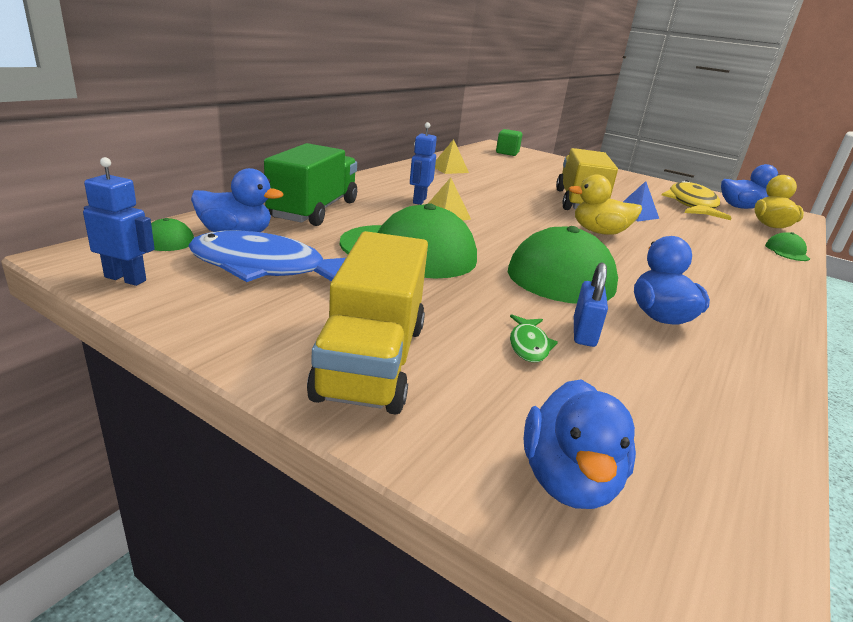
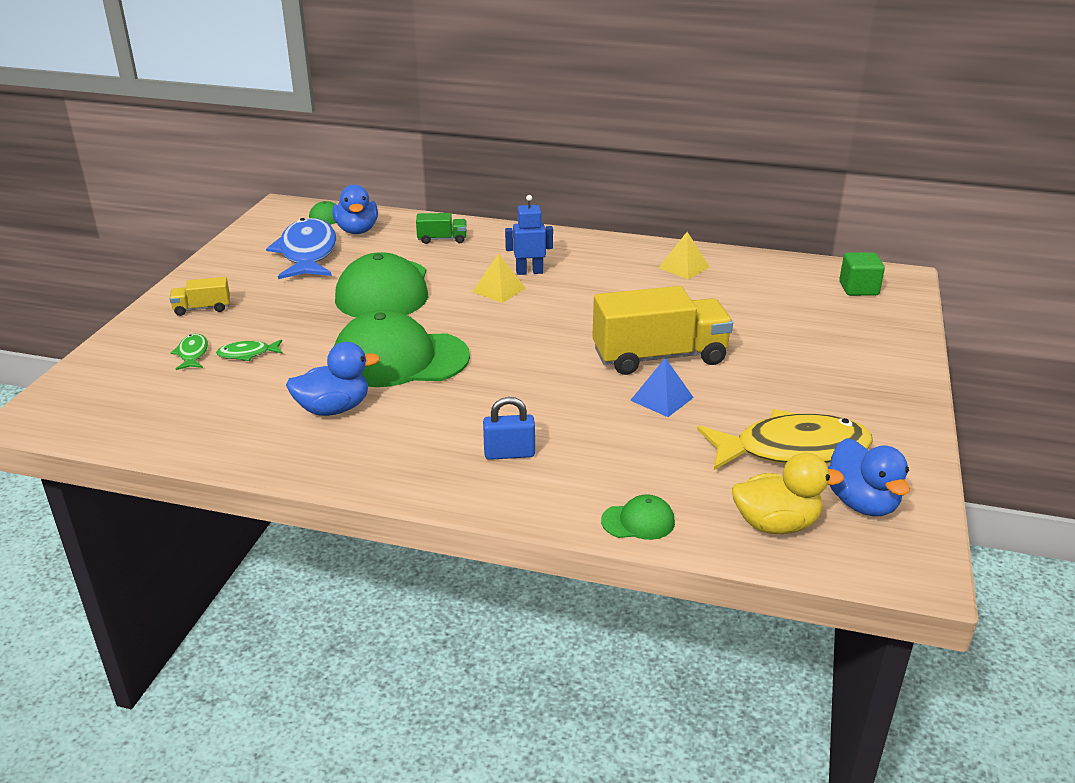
camera: 75 degrees right, 5 degrees up
blue robot [83,157,155,286] -> none
green truck [264,143,357,226] -> green truck [416,213,467,244], size x0.46
yellow truck [307,231,428,415] -> yellow truck [170,277,230,316], size x0.46
blue duck [524,379,636,509] -> none
yellow duck [568,174,642,235] -> none
blue padlock [574,263,608,347] -> blue padlock moved to [483,397,535,460]
none -> green fish [171,334,208,370]

